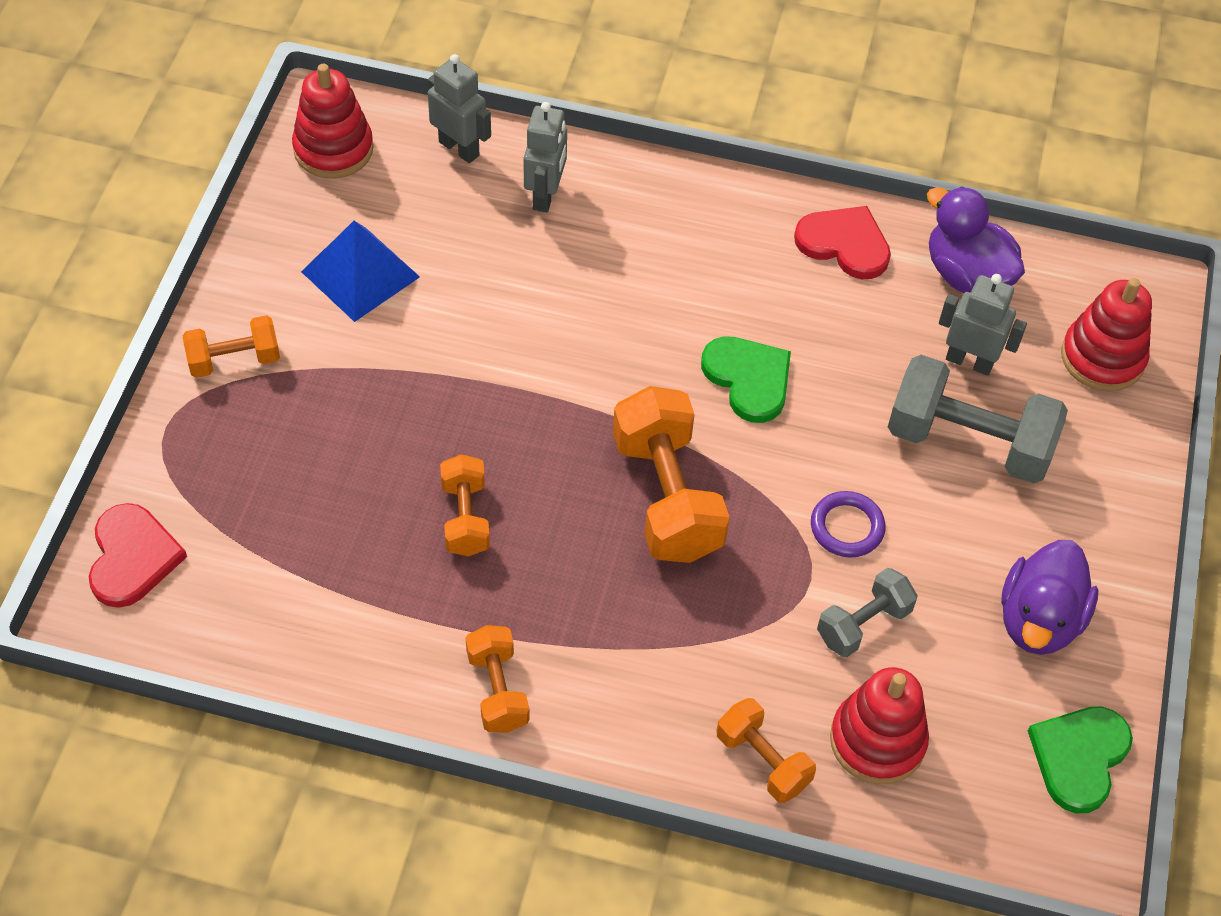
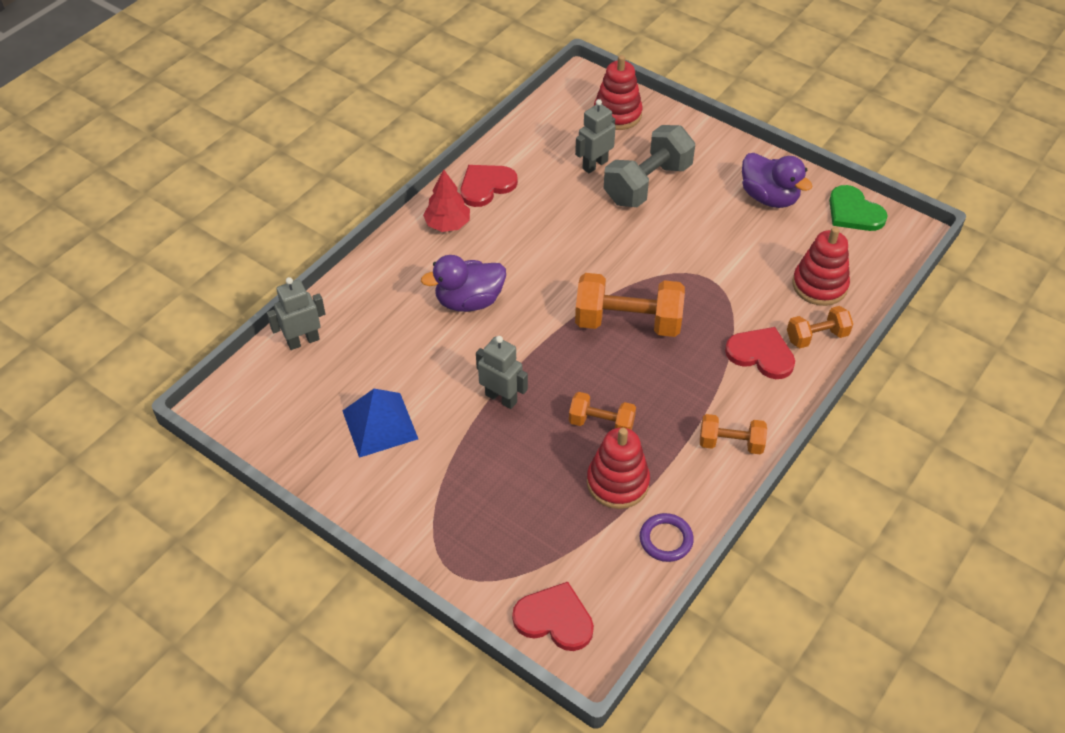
camera: 65 degrees left, 5 degrees down
orange dumbbell [182,315,280,378] -> none
red stacking toy [292,64,374,179] -> red stacking toy moved to [587,428,650,509]
grey robot [524,102,567,212] -> grey robot moved to [476,336,528,409]
green heart [701,336,791,423] -> none
purple ring [811,491,886,557] -> purple ring moved to [640,513,694,562]
grey dumbbell [817,568,918,657] -> none
purple duck [927,187,1025,293] -> purple duck moved to [421,255,506,312]
none -> red tree [423,169,470,232]
none -> red heart [725,327,795,379]

